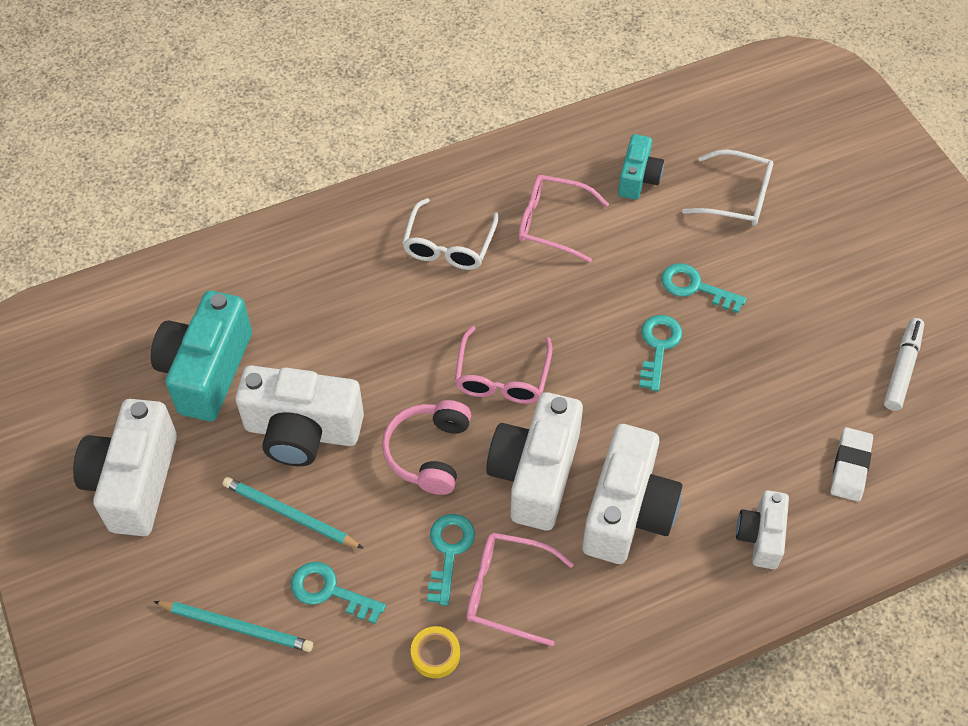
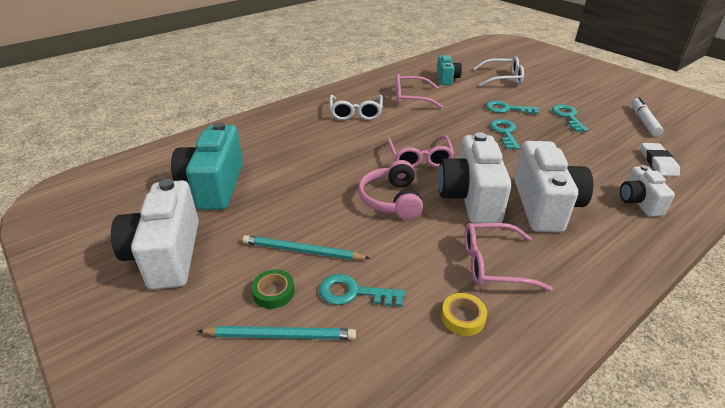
camera: 15 degrees left, 20 degrees down
white camera [236,365,364,466] -> none
turquoise key [427,514,475,606] -> turquoise key moved to [552,105,588,132]
none -> green tape [251,270,295,309]

